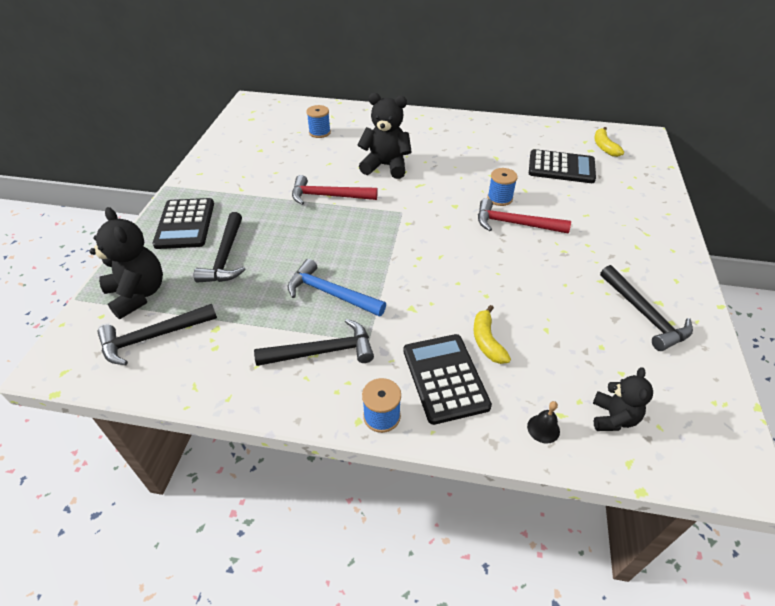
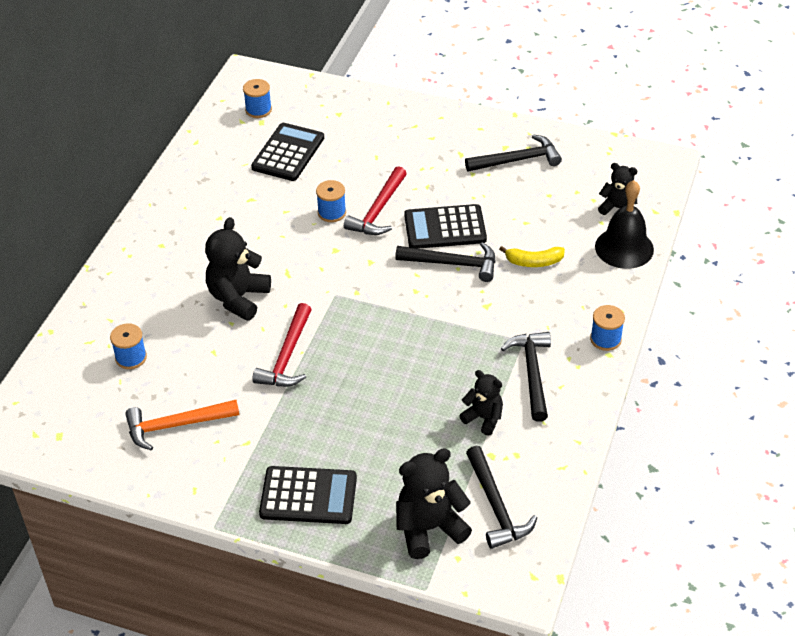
camera: 80 degrees left, 0 degrees up
black hammer [194,212,246,283] -> black hammer moved to [395,242,496,282]
blue hammer [288,259,386,317] -> none
black calculator [404,334,492,425] -> black calculator moved to [404,204,487,249]
black bell [527,401,560,444] -> black bell [595,180,654,269], size x2.34
yellow banana [594,127,624,157] -> blue spool [243,79,272,118]
none -> orange hammer [125,400,239,451]
none -> black teddy bear [459,370,503,436]

